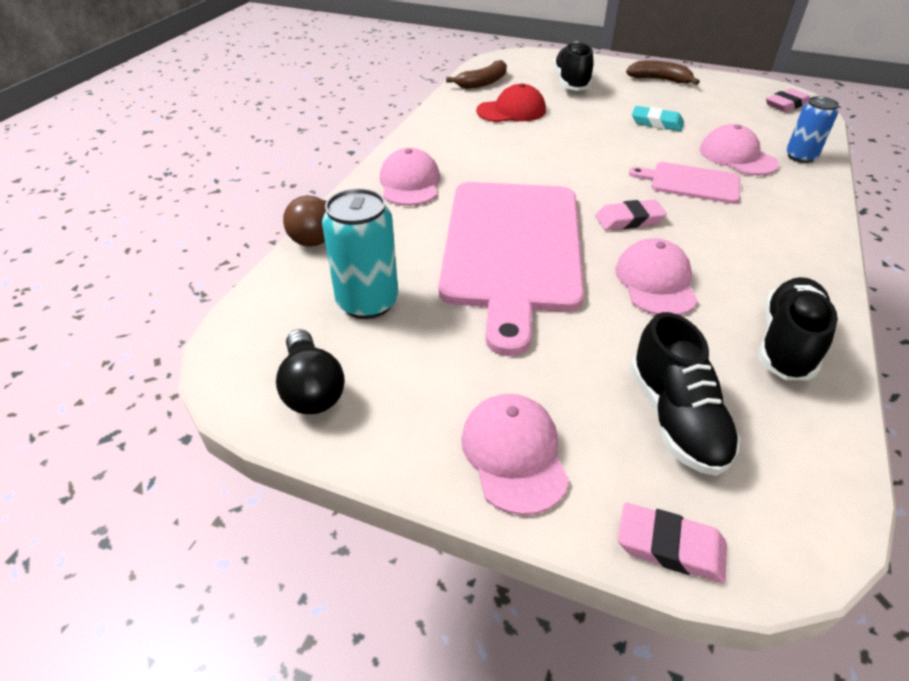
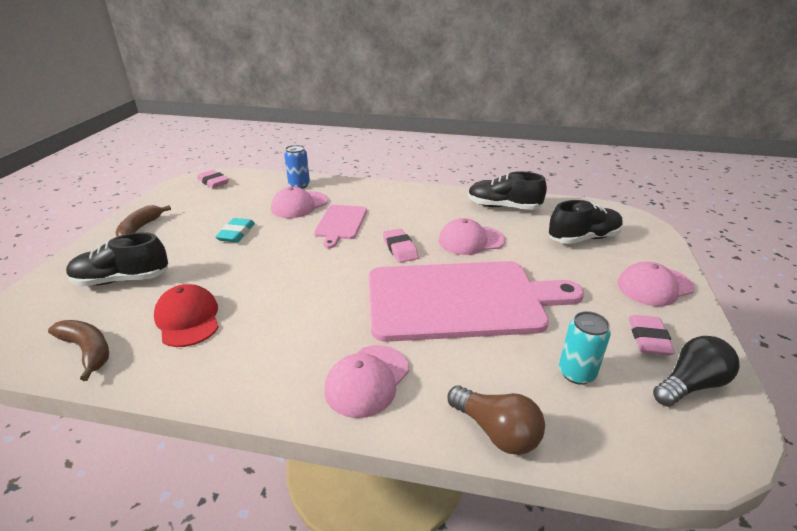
camera: 100 degrees left, 10 degrees down
turquoise can [322,188,398,319] -> turquoise can [559,311,611,385], size x0.67
pink cap [380,148,440,206] -> pink cap turned 45 degrees counterclockwise [324,345,409,418]
pink eraser [618,503,727,583] -> pink eraser moved to [629,315,675,355]

